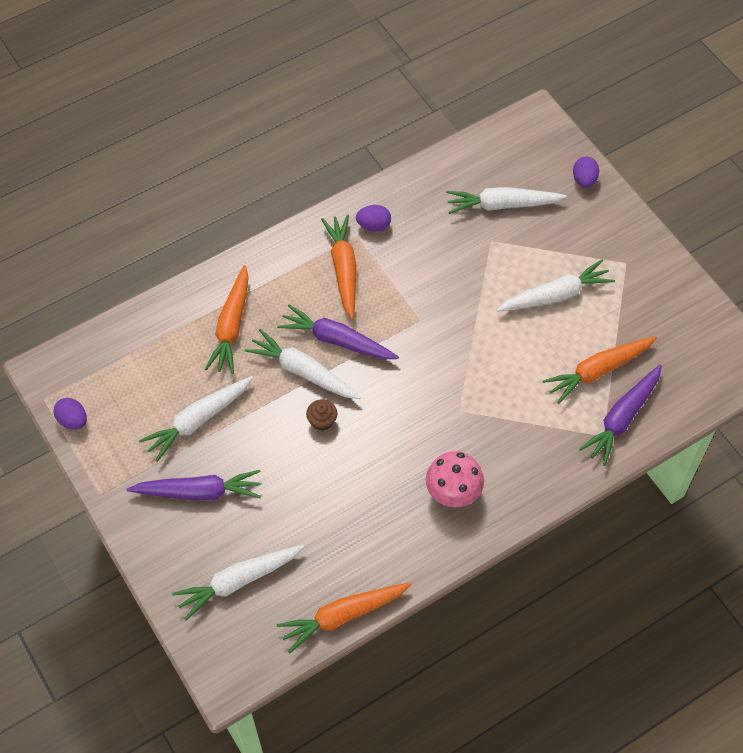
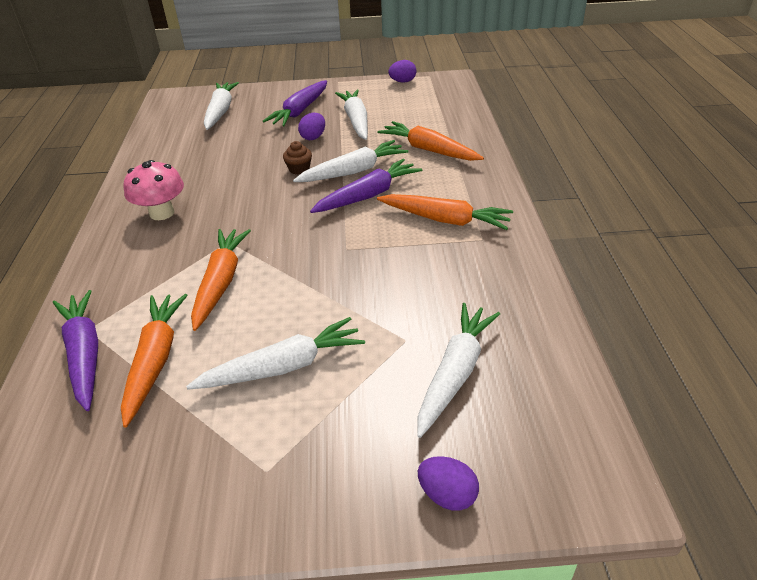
camera: 120 degrees right, 20 degrees down
orange carrot [277,583,411,653] -> orange carrot moved to [191,229,251,331]
purple egg [356,205,391,231] -> purple egg moved to [298,113,325,140]
white carrot [496,260,615,312] -> white carrot turned 120 degrees counterclockwise [186,317,365,390]

